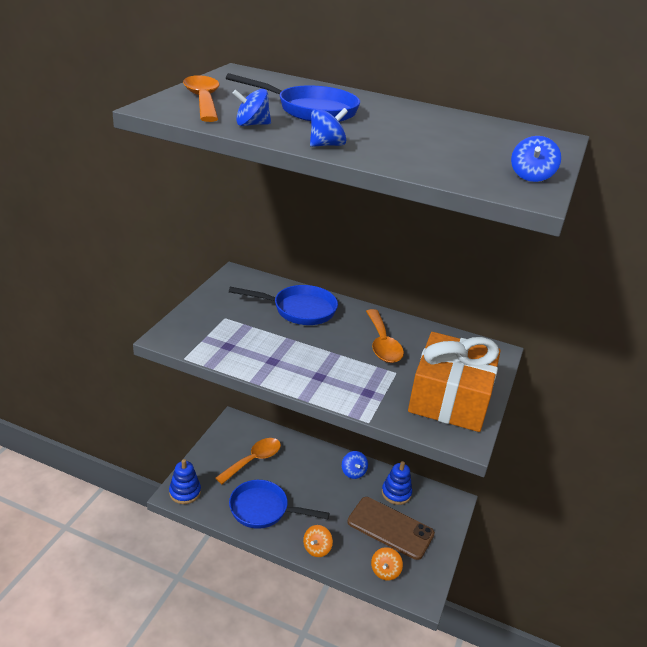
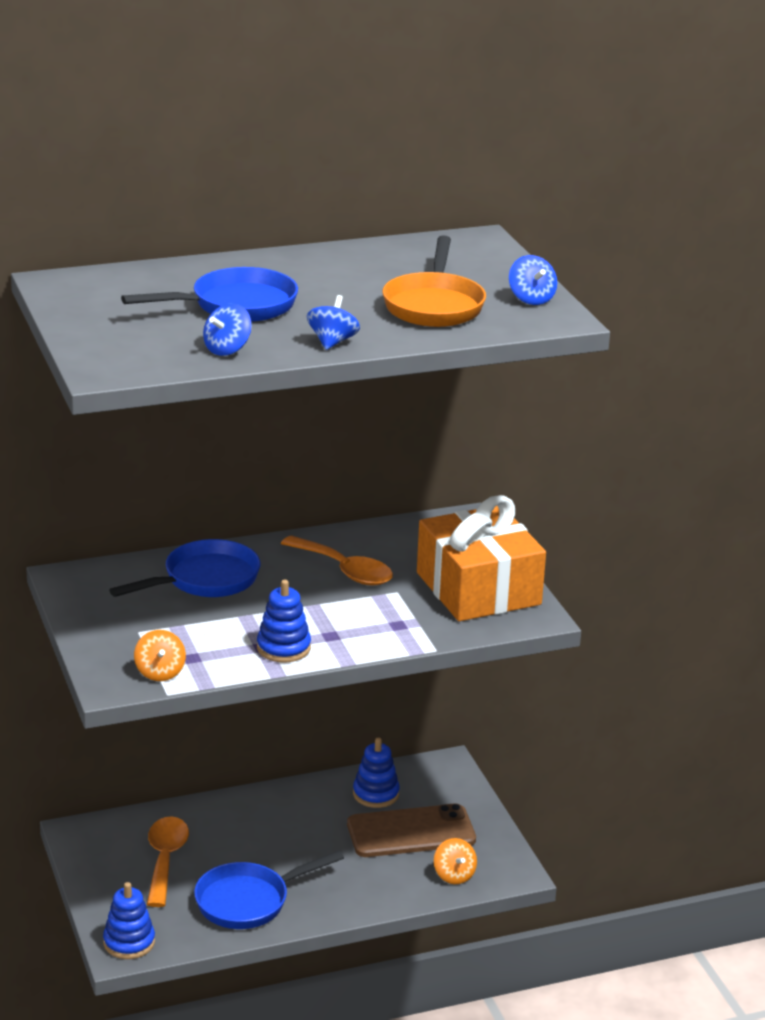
camera: 40 degrees left, 5 degrees down
orange spoon [183,75,219,122] -> none
orange spinning top [303,525,333,557] -> orange spinning top moved to [134,630,186,681]
blue spinning top [342,451,368,479] -> none
none -> blue stacking toy [257,580,311,662]
none -> orange pan [382,236,486,327]

